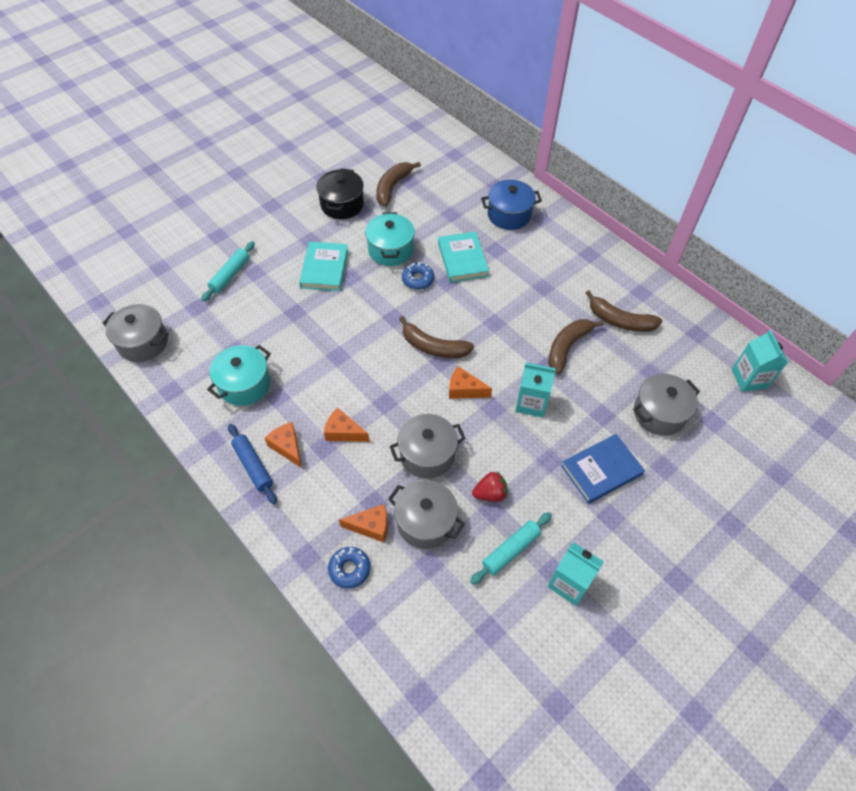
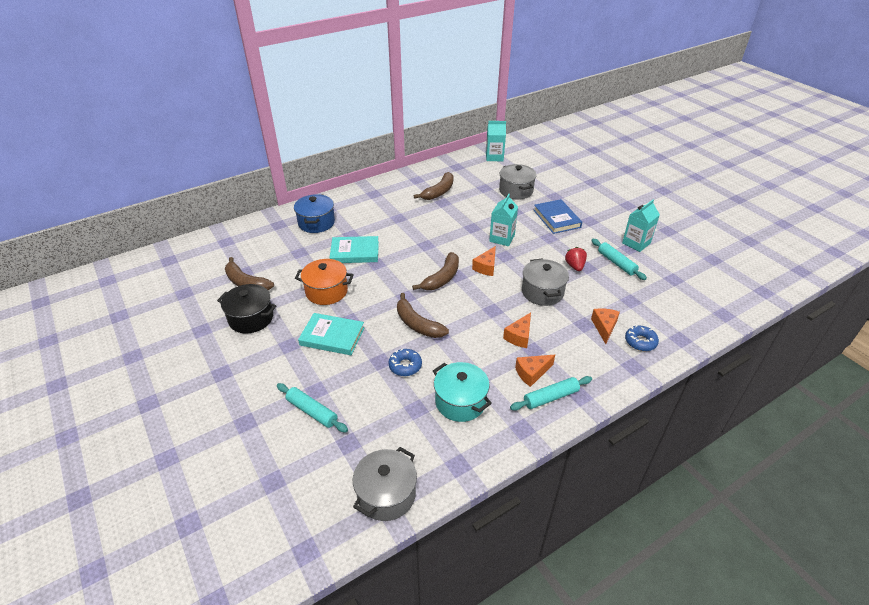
camera: 80 degrees left, 15 degrees down
blue rolling pin [228,424,277,504] -> turquoise rolling pin [510,376,592,411]
turquoise pot [365,212,415,266] -> orange pot [295,259,354,305]
grey pot [388,480,465,549] -> none
blue donut [402,262,434,290] -> blue donut moved to [388,348,422,376]
brown banana [548,319,604,374] -> brown banana moved to [397,293,449,338]

